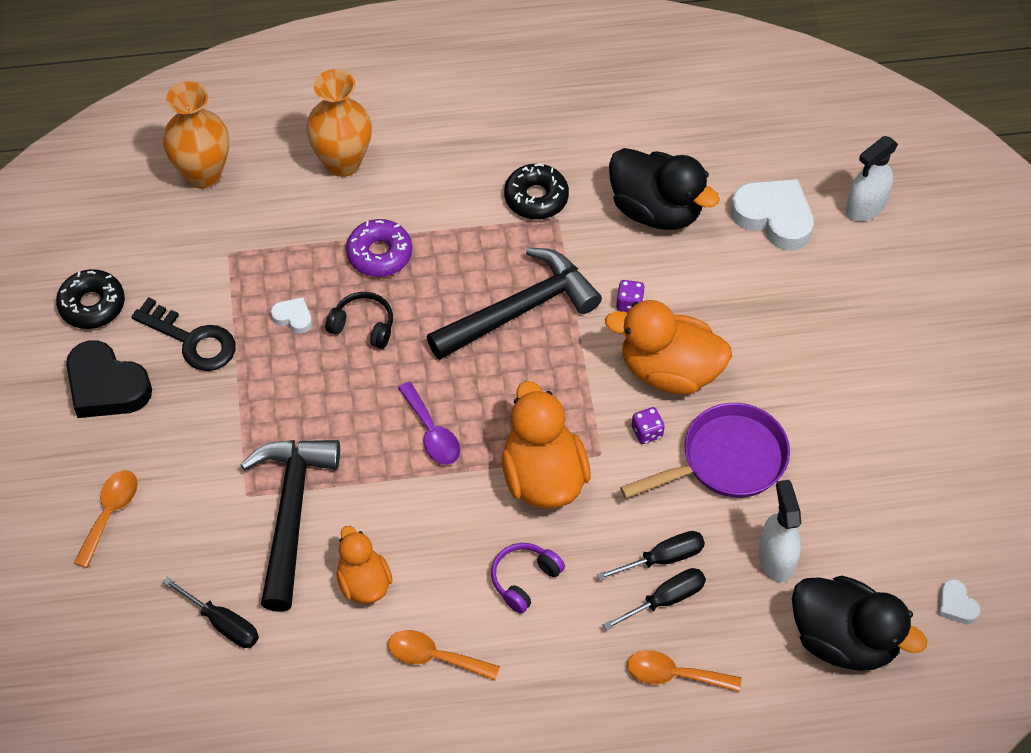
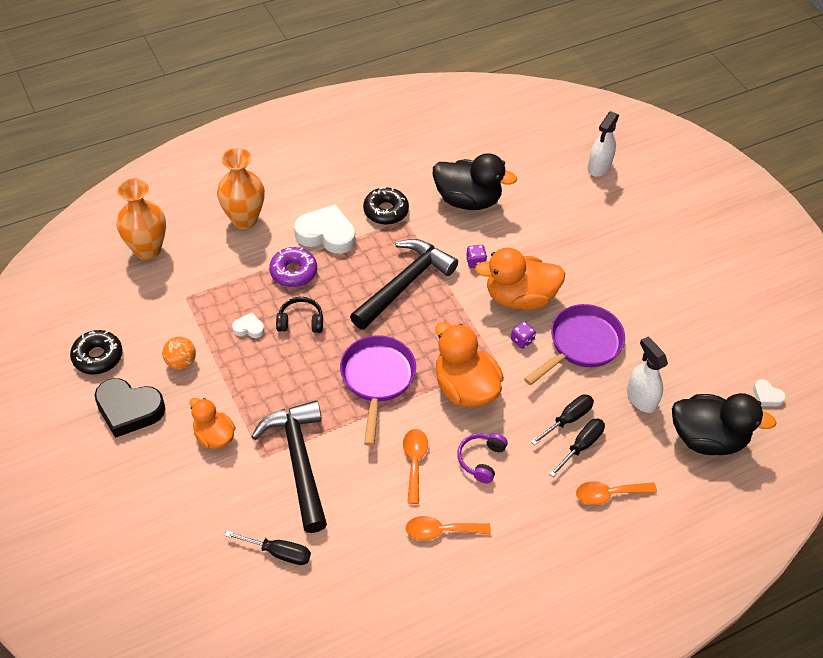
camera: 20 degrees left, 5 degrees down
orange spoon [74,470,138,568] -> orange spoon moved to [403,429,428,504]
black key [131,297,236,371] -> orange ball [162,337,196,370]
orange duck [336,526,393,604] -> orange duck moved to [190,398,236,449]
purple spoon [398,382,460,465] -> purple pan [340,335,416,446]
white heart [730,179,814,250] -> white heart moved to [294,204,355,254]

